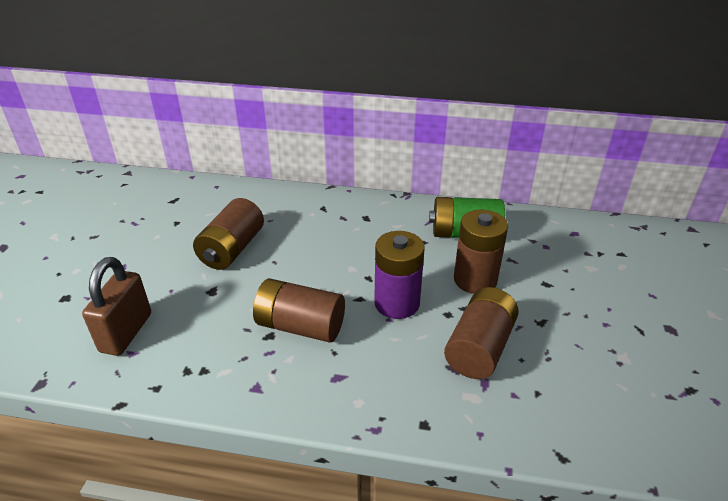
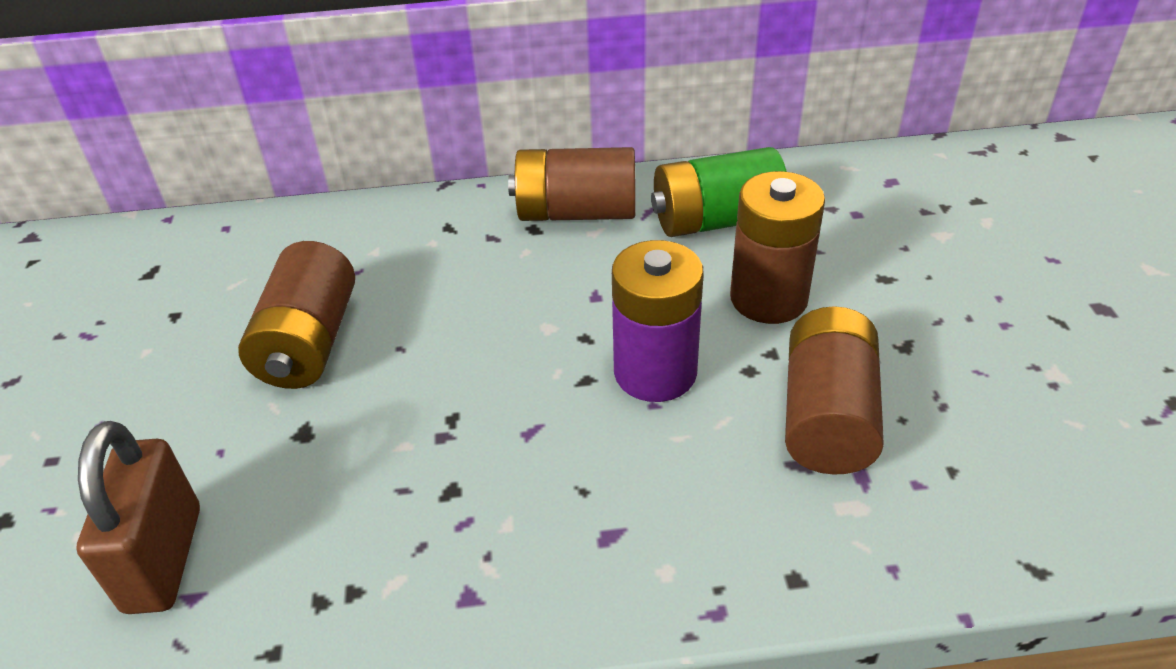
camera: 15 degrees left, 5 degrees up
brown battery [253,278,345,343] -> brown battery moved to [508,147,636,221]

